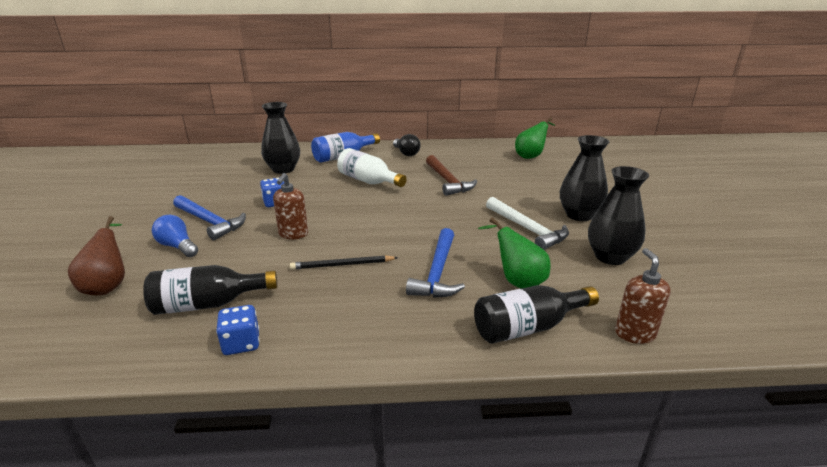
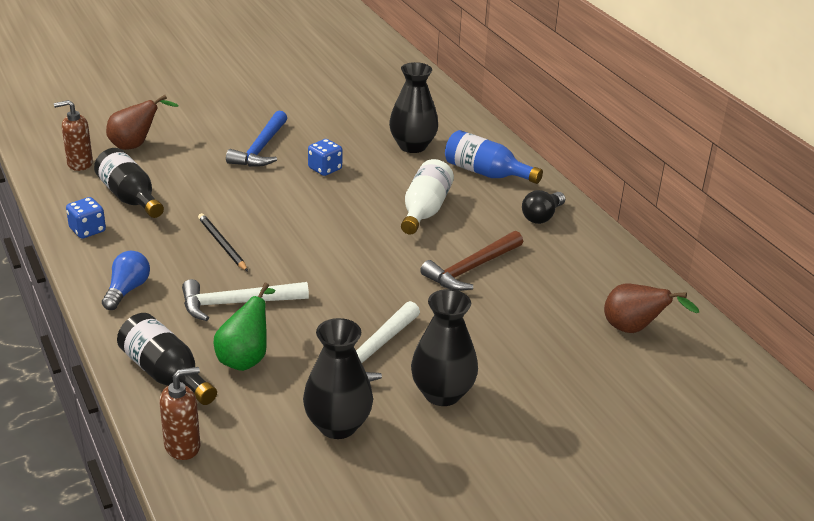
camera: 65 degrees right, 5 degrees up
blue light bulb [152,215,198,257] -> blue light bulb moved to [102,251,150,310]
brown soap dispenser [273,173,308,240] -> brown soap dispenser moved to [54,100,93,171]
blue hammer [406,228,465,298] -> white hammer [182,279,309,321]
green pear [515,117,555,159] -> brown pear [604,283,699,333]

